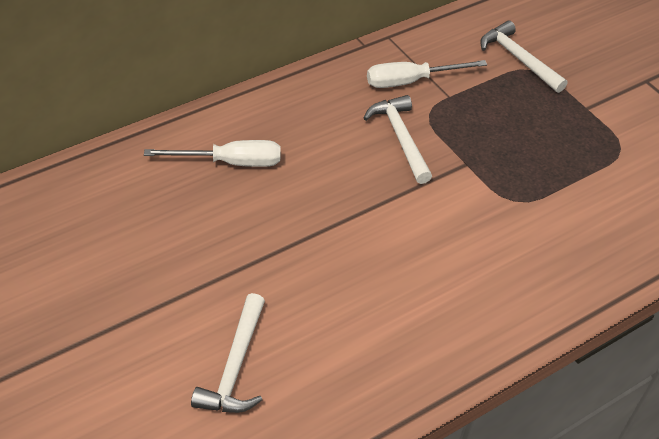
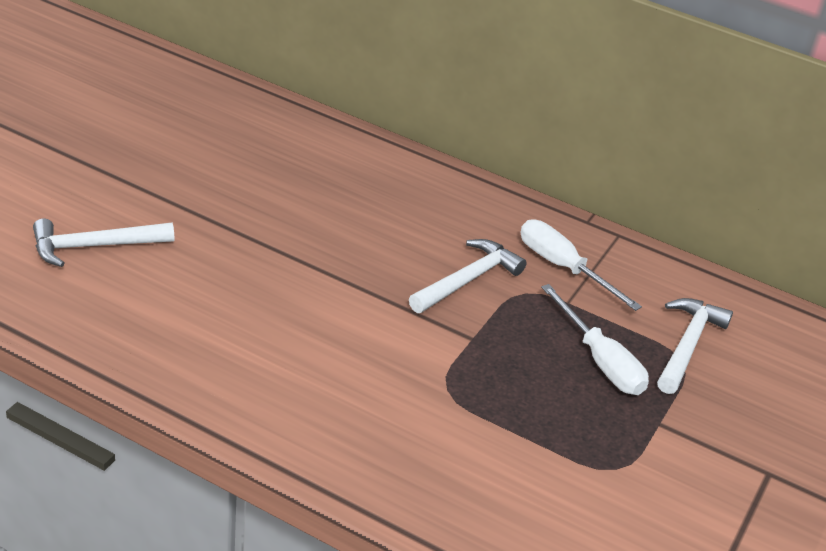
camera: 60 degrees right, 10 degrees down
white screwdriver [144,140,280,167] -> white screwdriver moved to [541,284,649,395]

